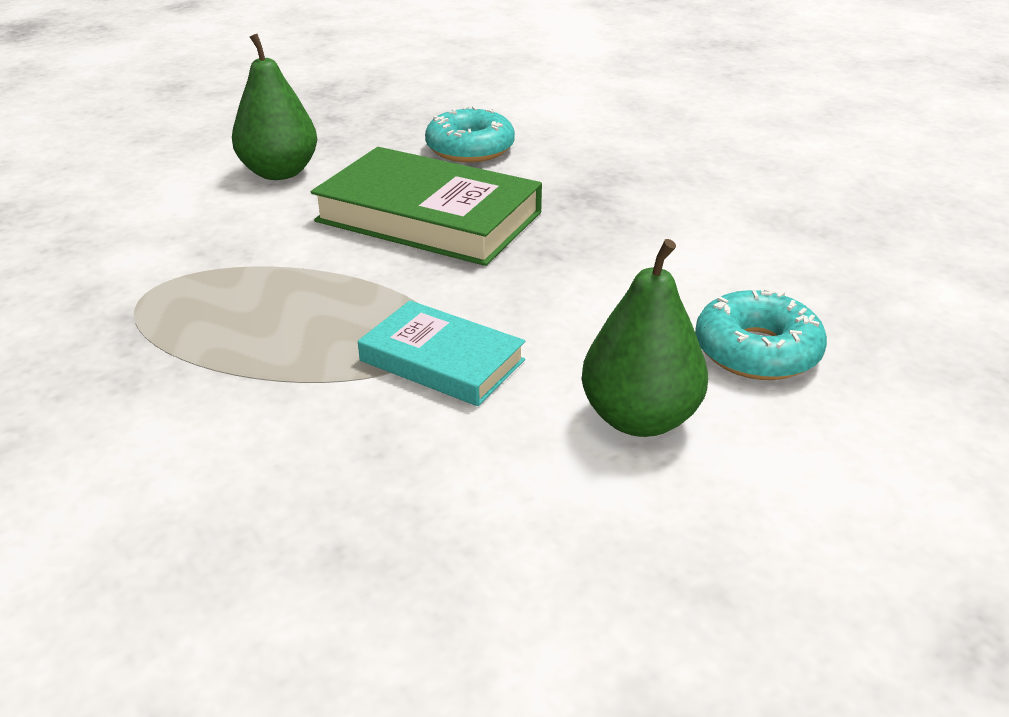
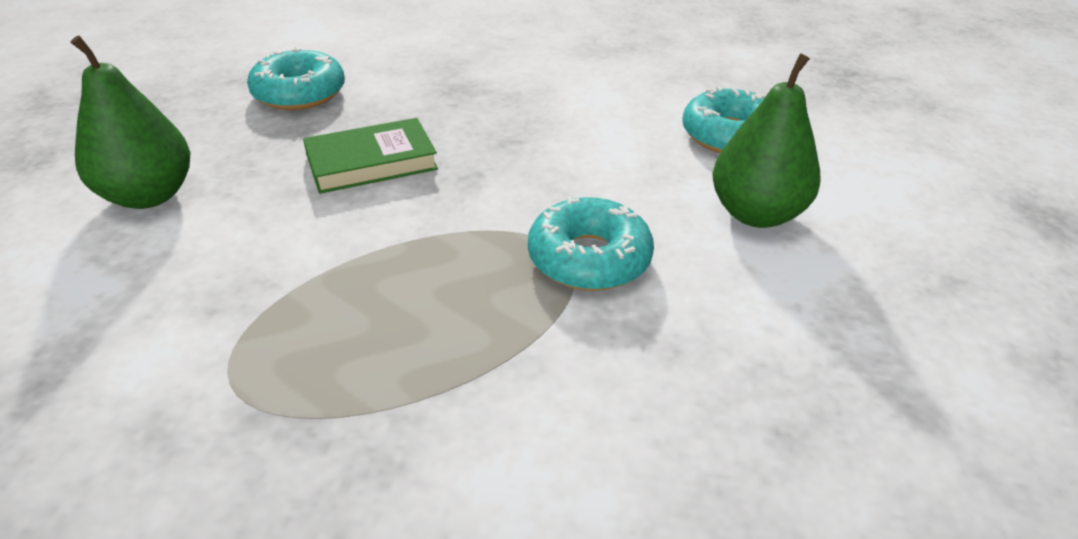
camera: 50 degrees left, 5 degrees up
green book [311,147,542,266] -> green book [303,118,438,194], size x0.58
turquoise book [358,300,526,406] -> turquoise donut [528,197,654,291]

